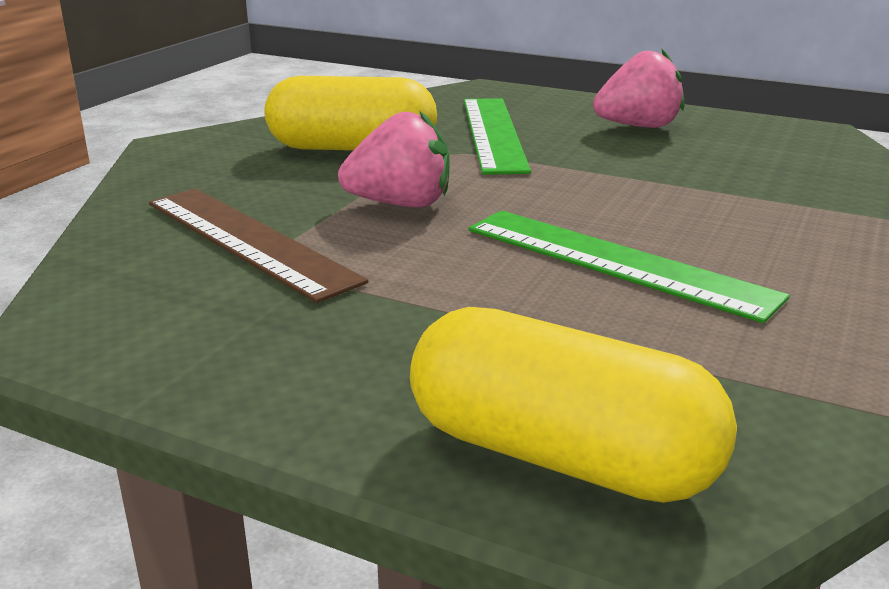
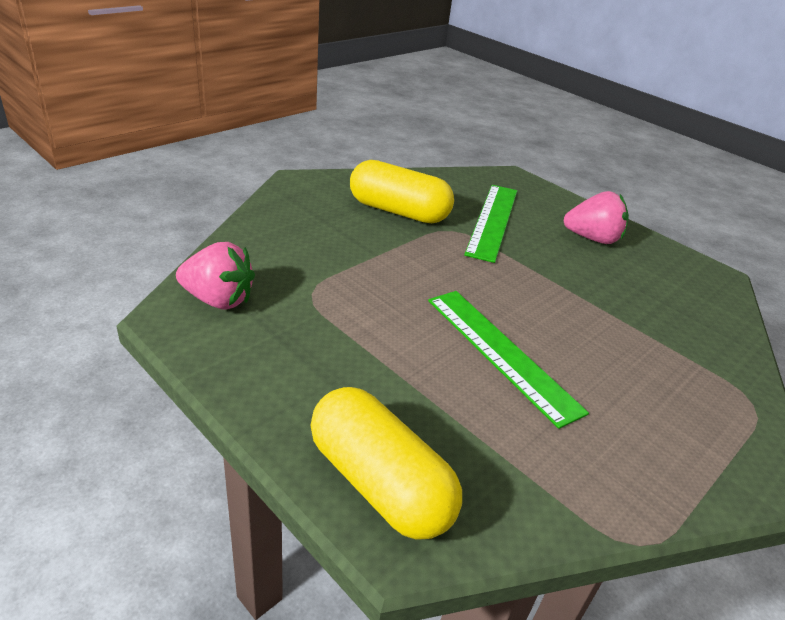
camera: 15 degrees right, 10 degrees up
brown ruler [149,189,368,303] -> none
pink strawberry [338,110,449,207] -> pink strawberry moved to [176,242,255,310]

